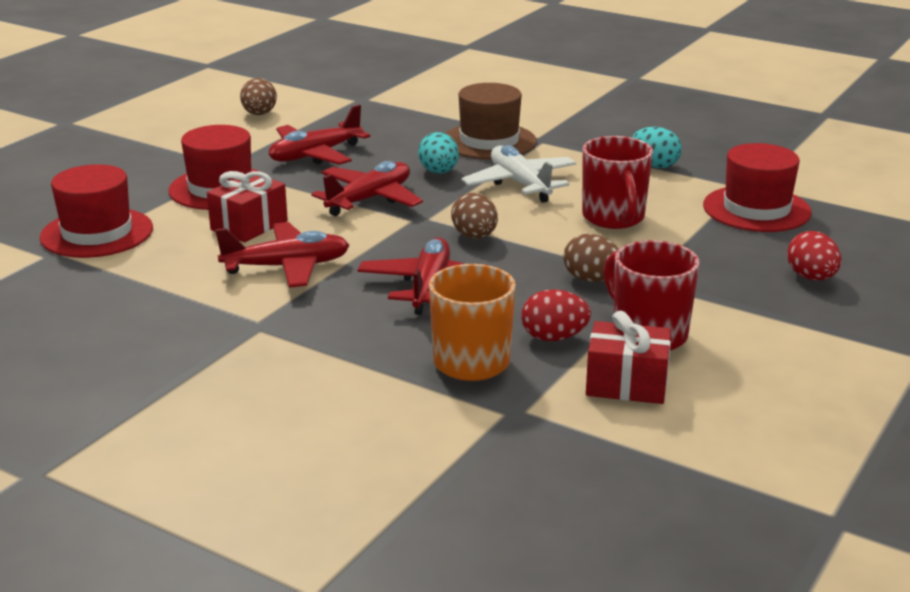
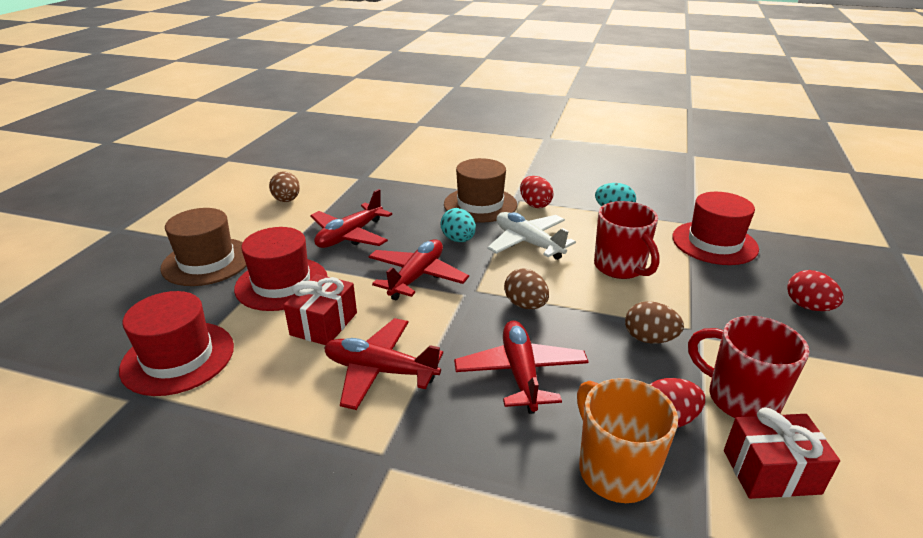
camera: 15 degrees left, 5 degrees up
red plane [215,222,349,288] -> red plane turned 135 degrees counterclockwise [324,318,443,410]
none -> brown hat [160,208,247,286]
none -> red egg [520,176,553,208]

